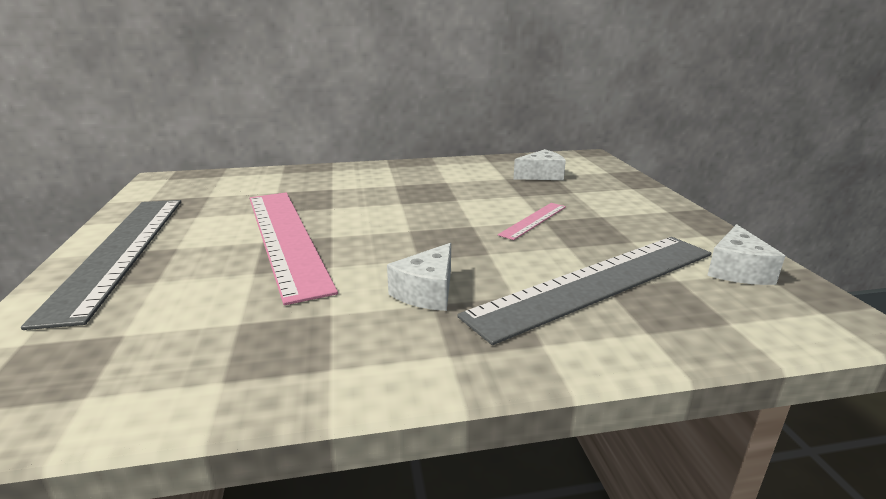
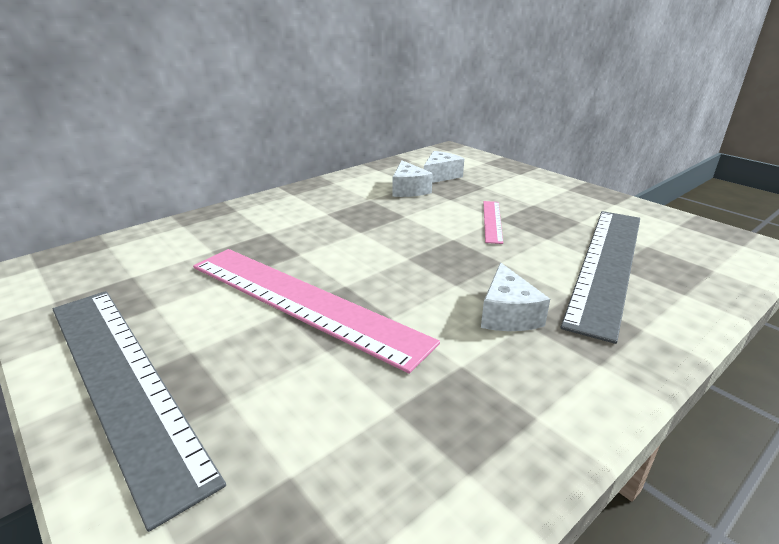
camera: 30 degrees left, 5 degrees up
white cheese [707,224,785,285] -> white cheese moved to [393,160,433,197]

